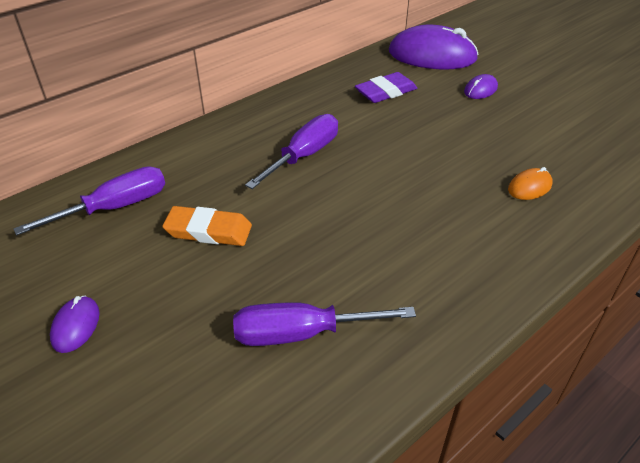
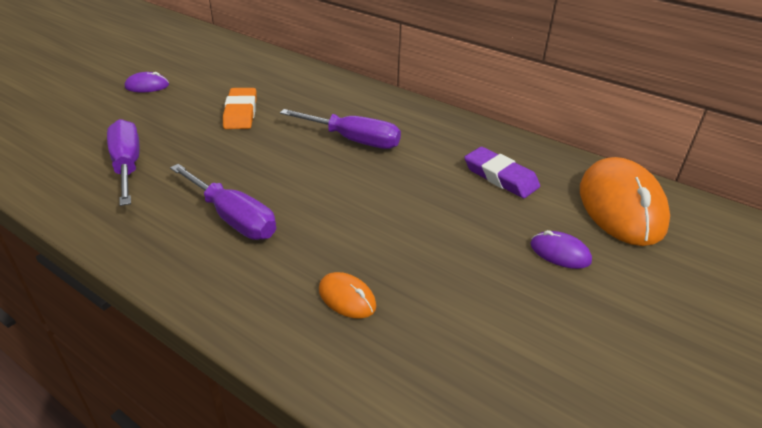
camera: 75 degrees right, 5 degrees down
purple screwdriver [14,166,165,235] -> purple screwdriver moved to [170,164,276,240]
purple mouse [389,25,479,69] -> orange mouse [580,157,670,246]

